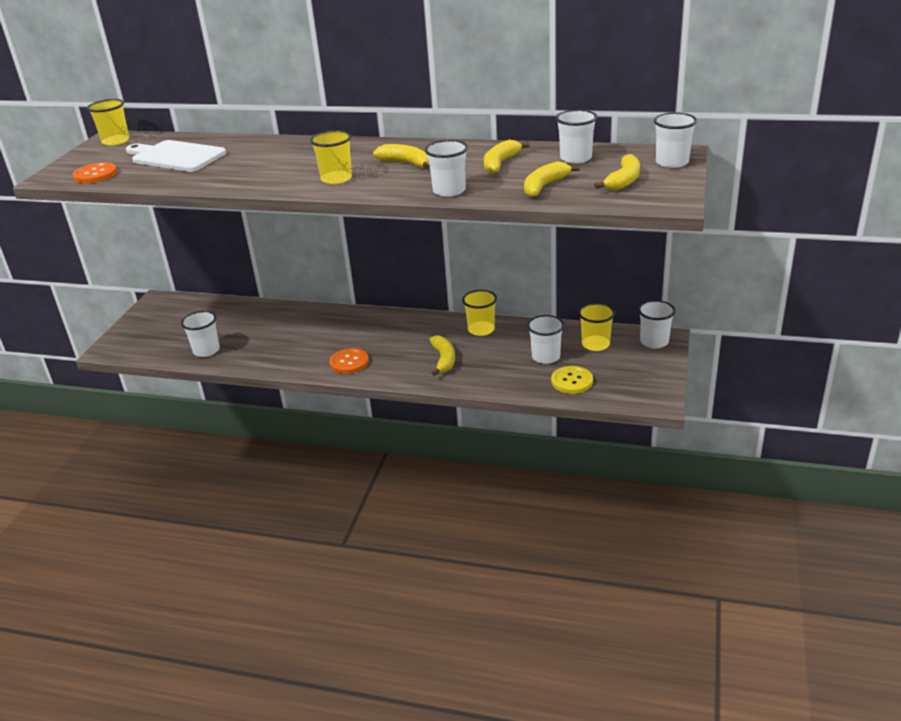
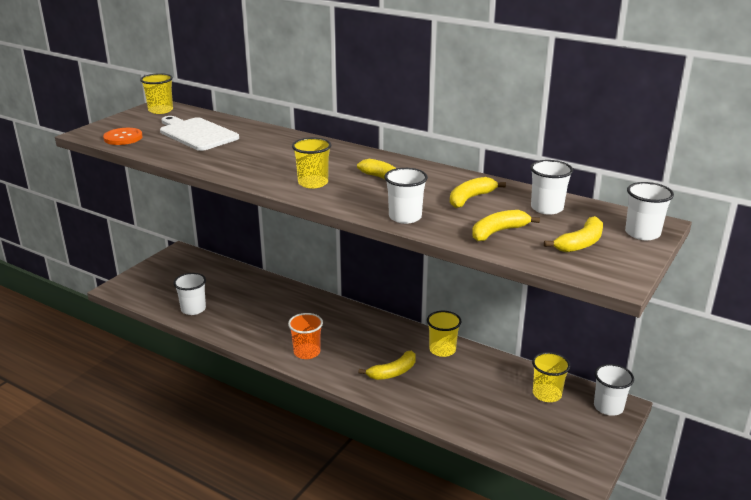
camera: 15 degrees right, 5 degrees down
orange button [329,348,369,374] -> orange cup [288,313,323,359]
yellow banana [430,335,455,376] -> yellow banana turned 45 degrees clockwise [358,351,416,380]
white cup [527,315,564,364] -> none
yellow button [551,366,593,394] -> none

